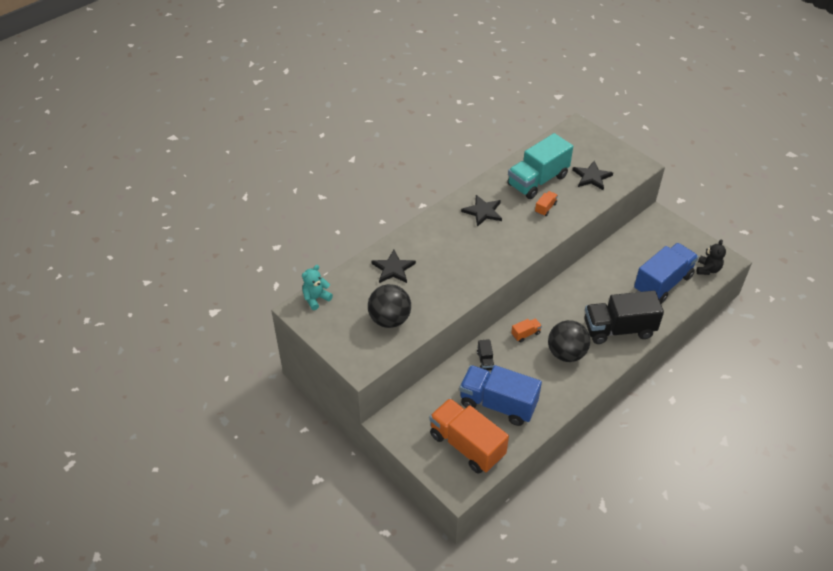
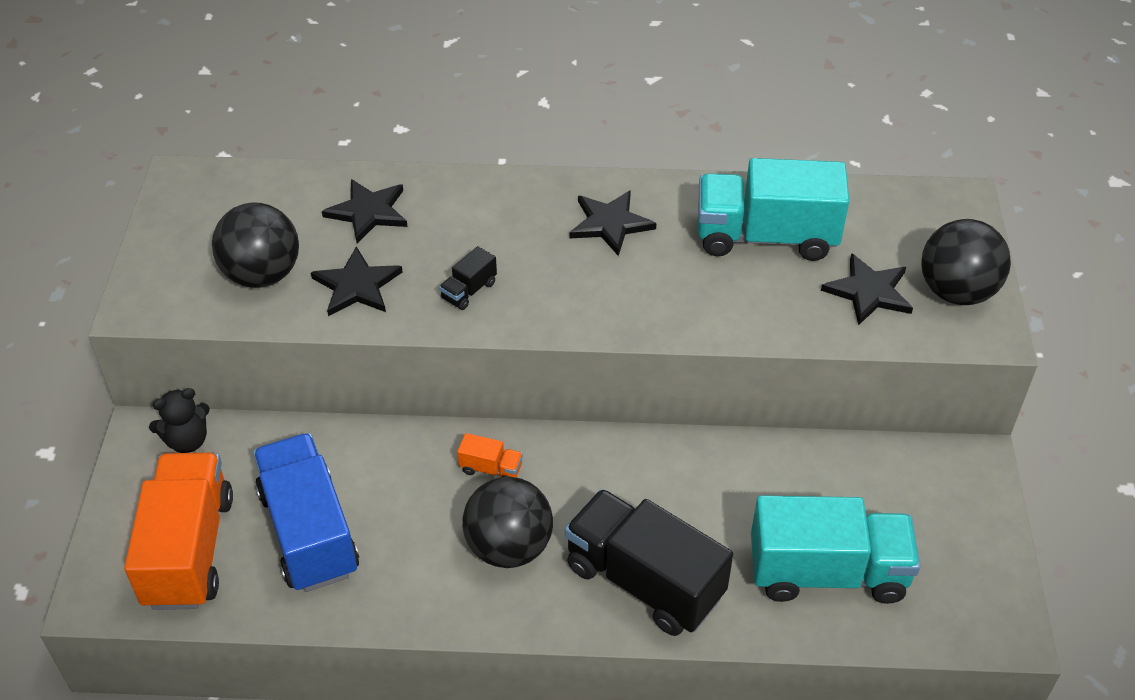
camera: 45 degrees right, 0 degrees up
turquoise teddy bear [302,265,333,310] -> none
black truck [477,339,494,371] -> black truck moved to [439,246,497,310]
orange truck [535,191,558,216] -> none
blue truck [634,243,699,304] -> turquoise truck [751,495,921,604]
black teddy bear [697,239,726,275] -> black teddy bear moved to [149,388,210,453]
none -> black star [311,246,403,316]
none -> black ball [921,219,1011,305]

